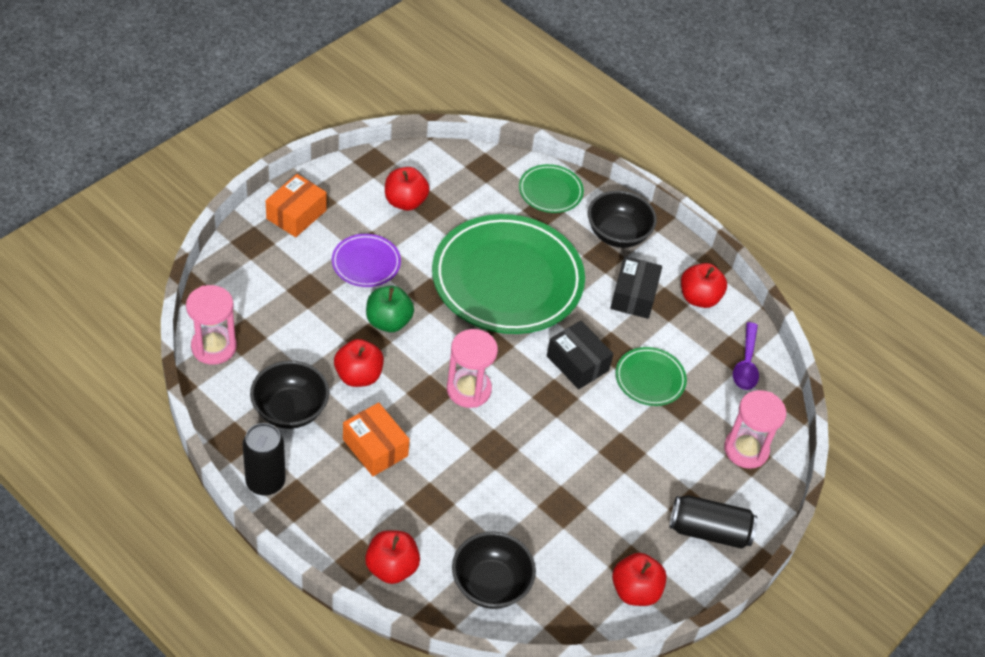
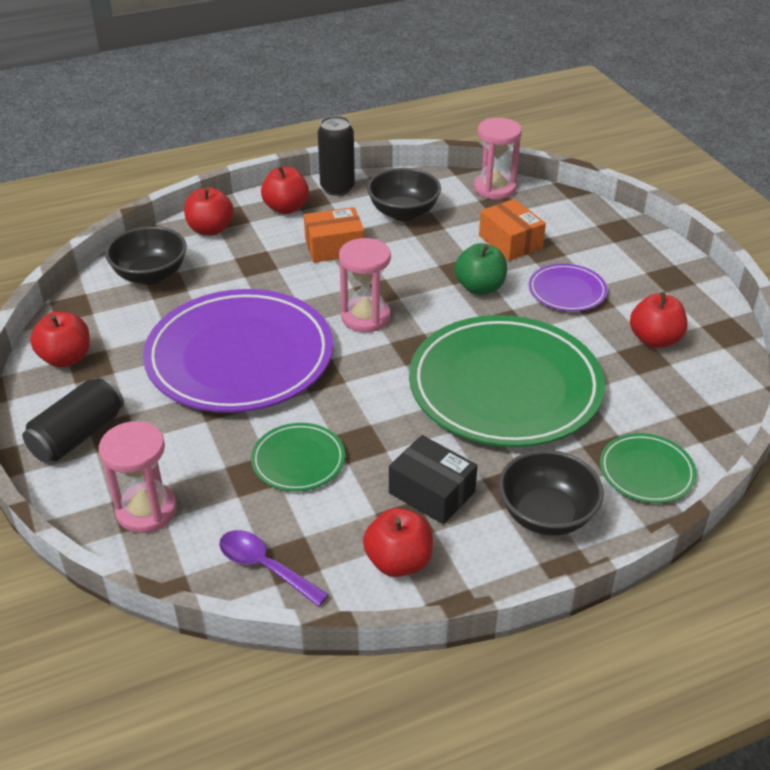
camera: 120 degrees right, 10 degrees down
orange box [266,174,326,237] -> orange box moved to [479,199,546,261]
red apple [334,339,384,387] -> red apple moved to [261,166,309,214]
black box [547,321,614,389] -> none
none -> purple plate [143,289,333,413]

